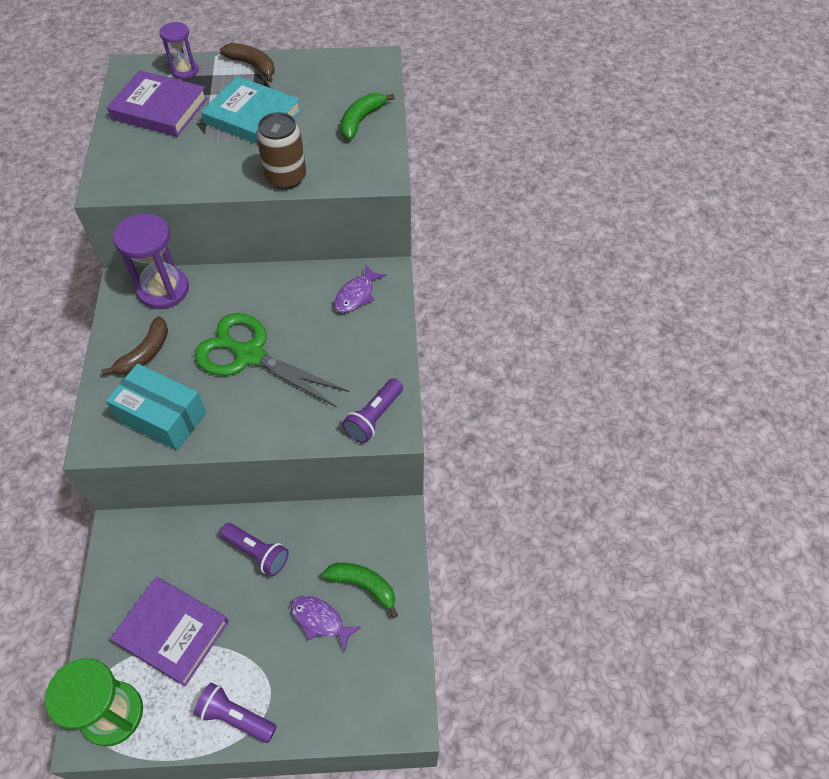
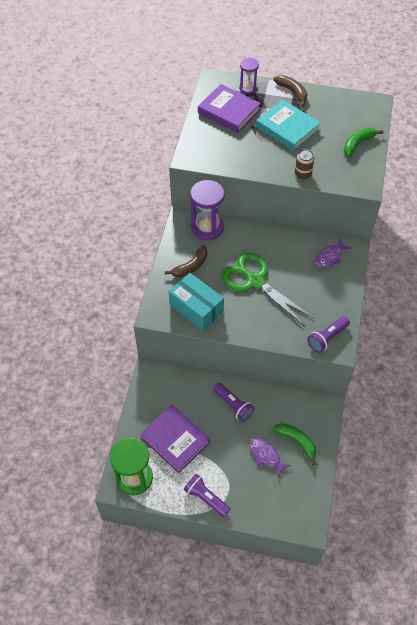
camera: 15 degrees right, 0 degrees up
brown can [256,112,306,189] -> brown can [295,149,314,179], size x0.64

